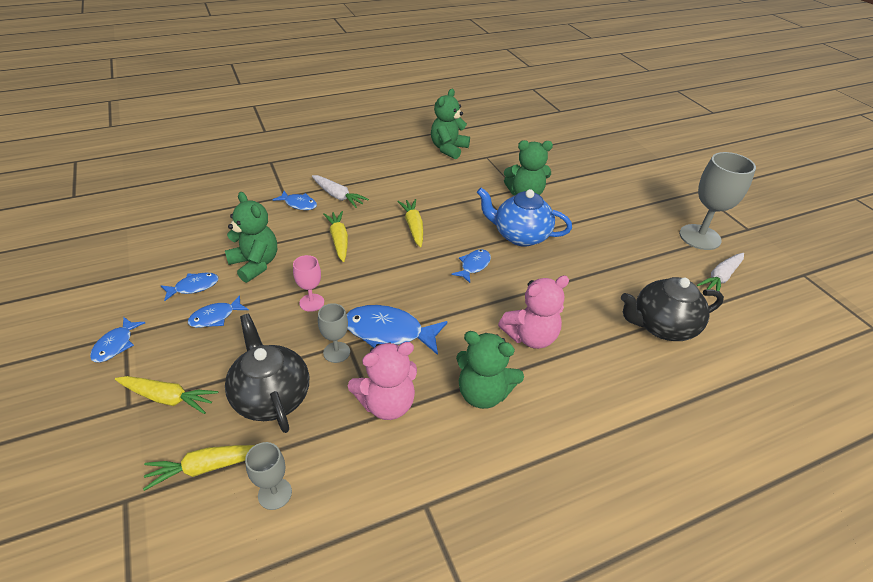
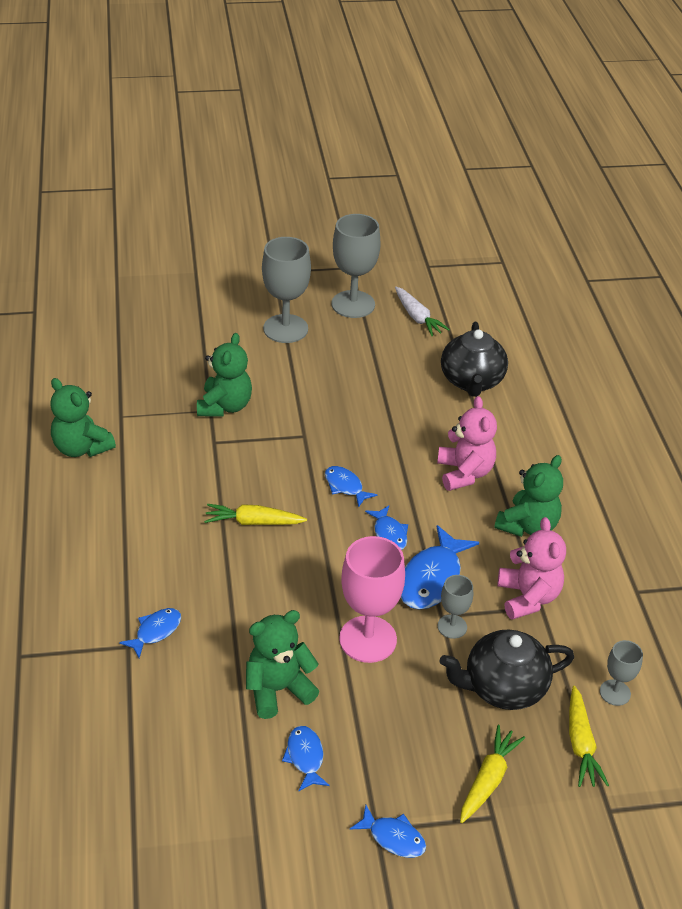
camera: 75 degrees left, 0 degrees up
blue fish [188,295,249,328] -> blue fish moved to [365,505,408,550]
pink goblet [293,255,324,312] -> pink goblet [339,536,405,663], size x1.92
white carrot [312,175,369,208] -> none
yellow carrot [323,211,348,262] -> none
blue teapot [477,188,572,247] -> none
none -> grey goblet [262,237,311,343]

